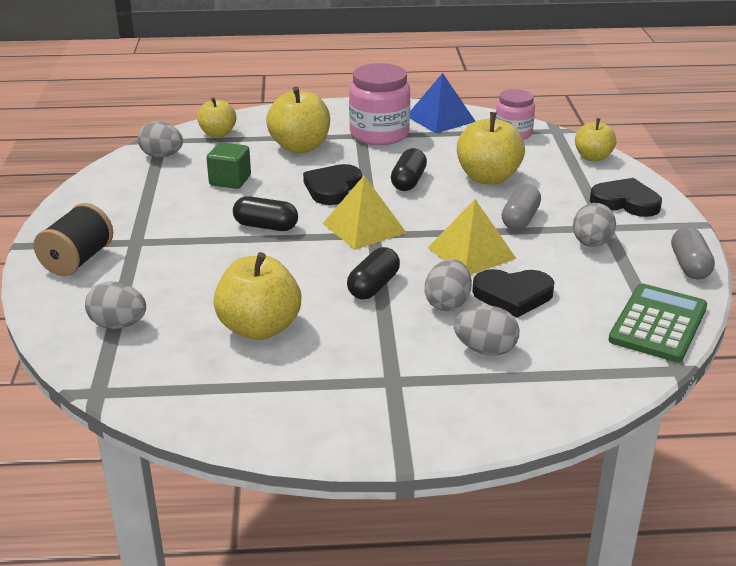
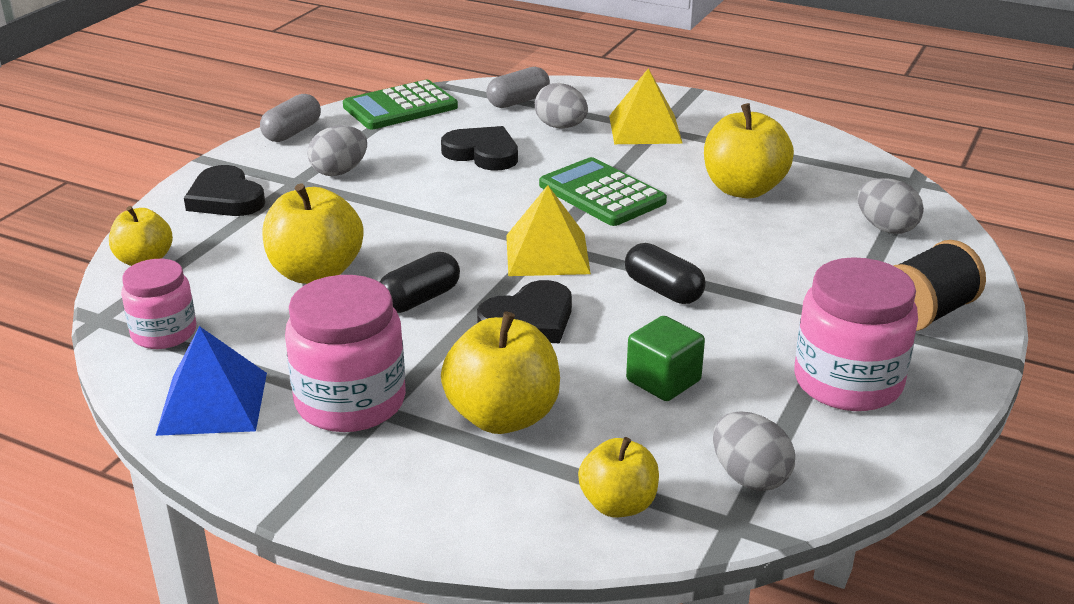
camera: 150 degrees left, 0 degrees up
black capsule [347,247,400,299] -> green calculator [539,157,667,226]
grey egg [425,259,472,311] -> none
yellow pyramid [428,199,516,275] -> yellow pyramid moved to [609,68,683,144]
grey capsule [502,184,541,230] -> grey capsule moved to [486,67,550,108]
none -> pink jar [794,257,918,411]

